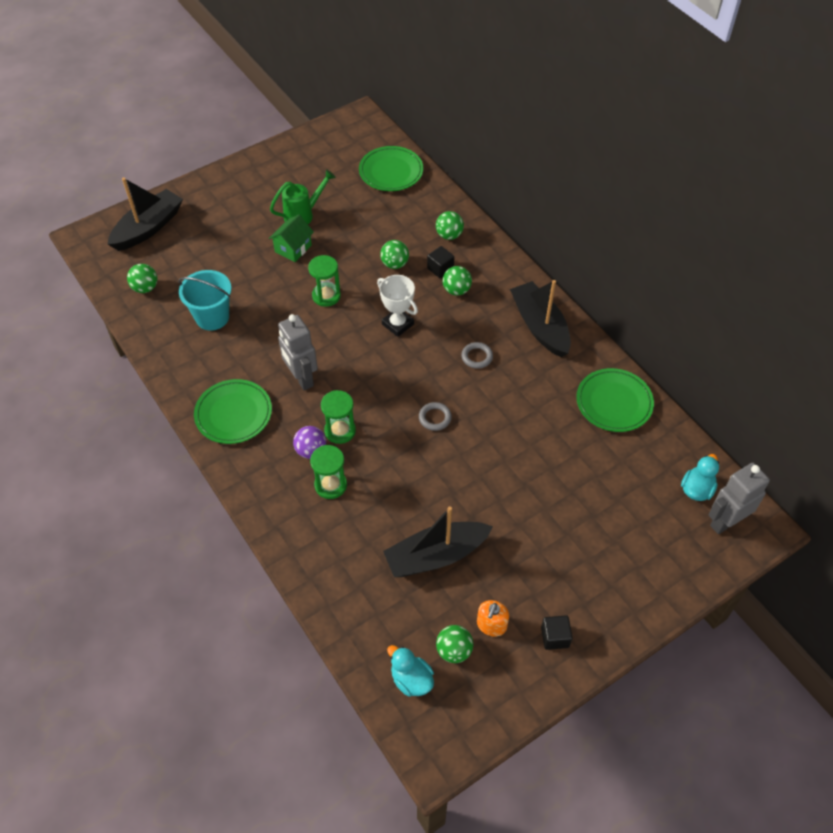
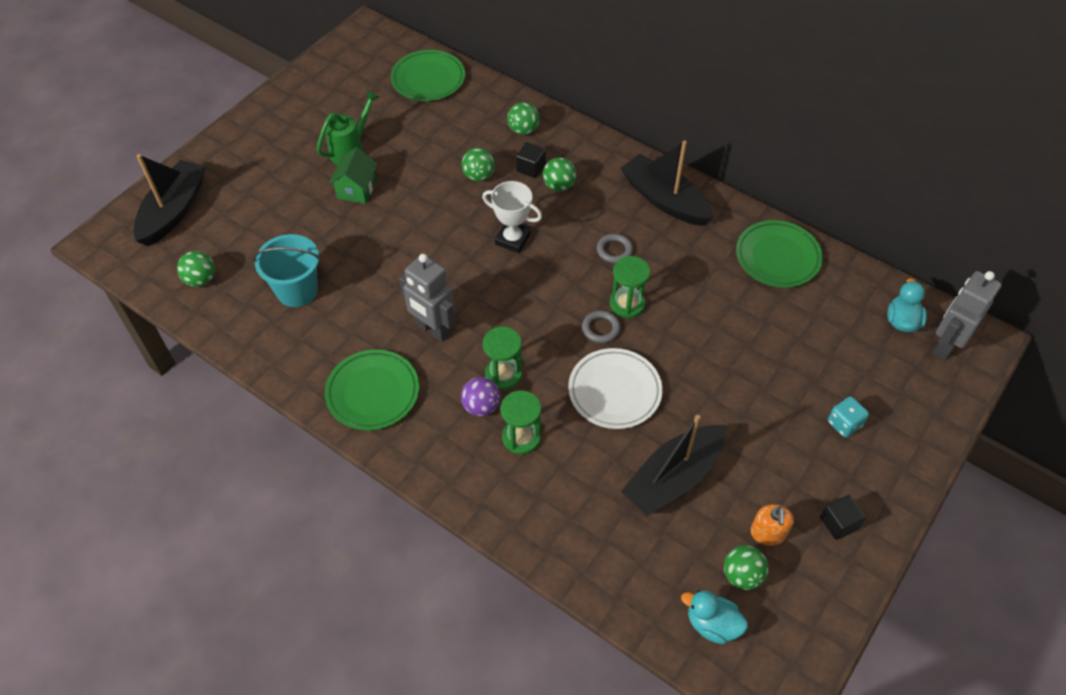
camera: 20 degrees left, 0 degrees up
green hourglass [308,255,341,307] -> green hourglass moved to [610,256,650,318]
none -> white plate [568,348,663,429]
none -> turquoise dice [828,396,869,438]

